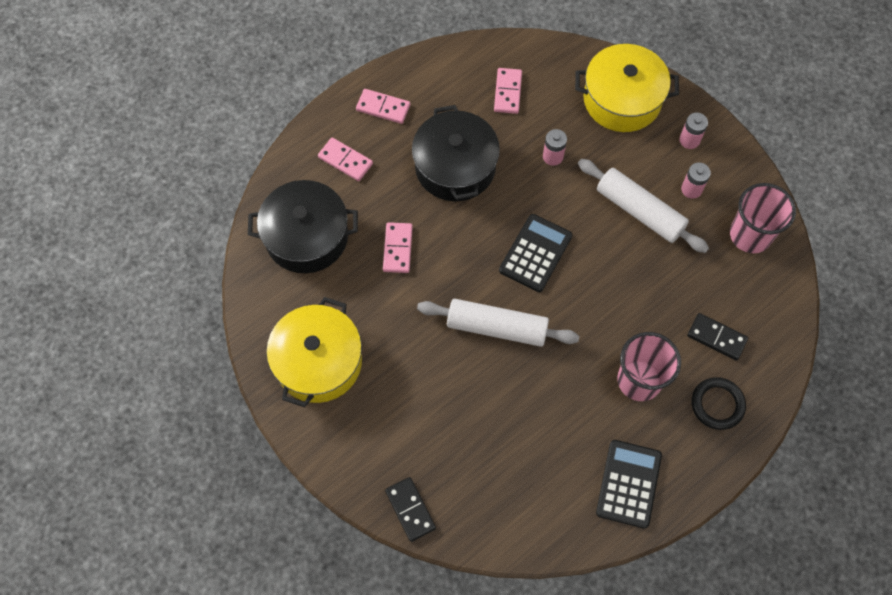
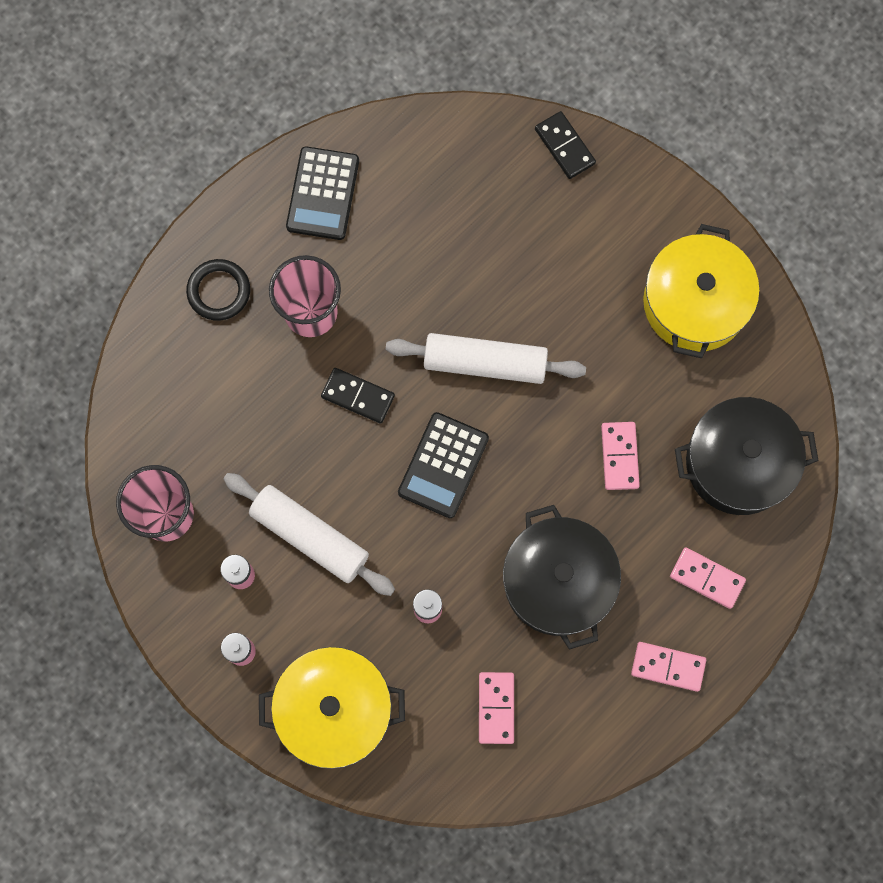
camera: 175 degrees right, 10 degrees up
black domino [687,313,748,360] -> black domino moved to [321,368,395,423]

